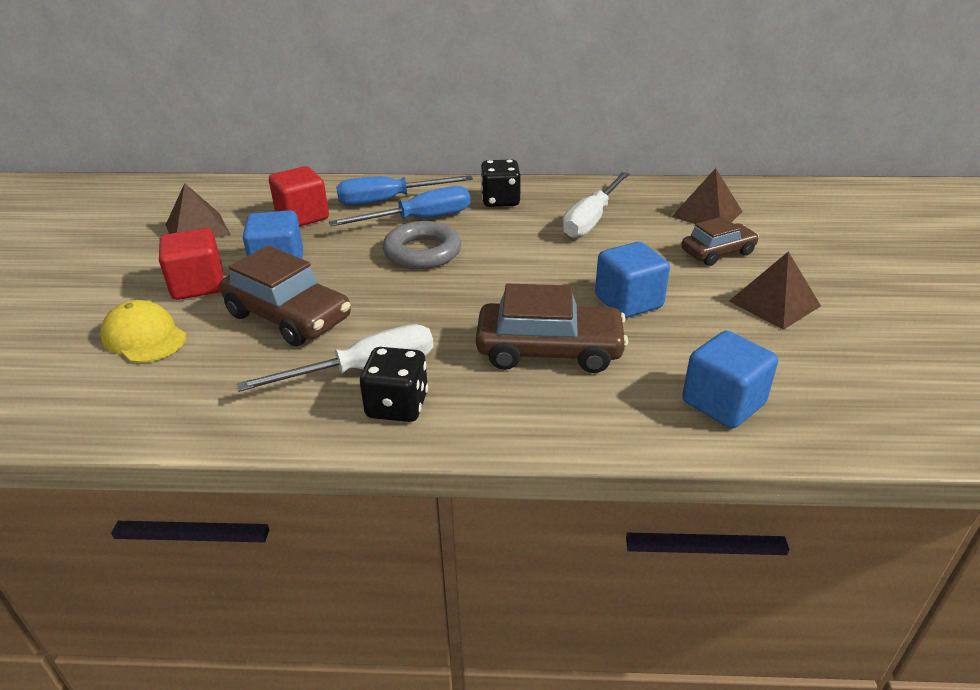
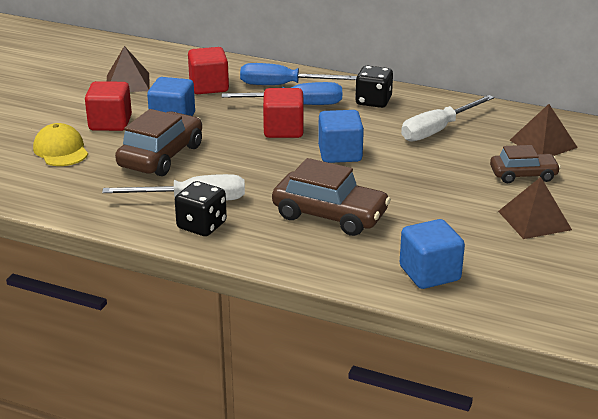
camera: 20 degrees right, 5 degrees down
brown car [220,246,351,346] -> brown car turned 120 degrees counterclockwise [115,109,202,176]
grey ring [383,221,461,269] -> red cube [263,88,304,138]
blue cube [595,242,670,318] -> blue cube moved to [318,110,364,163]

